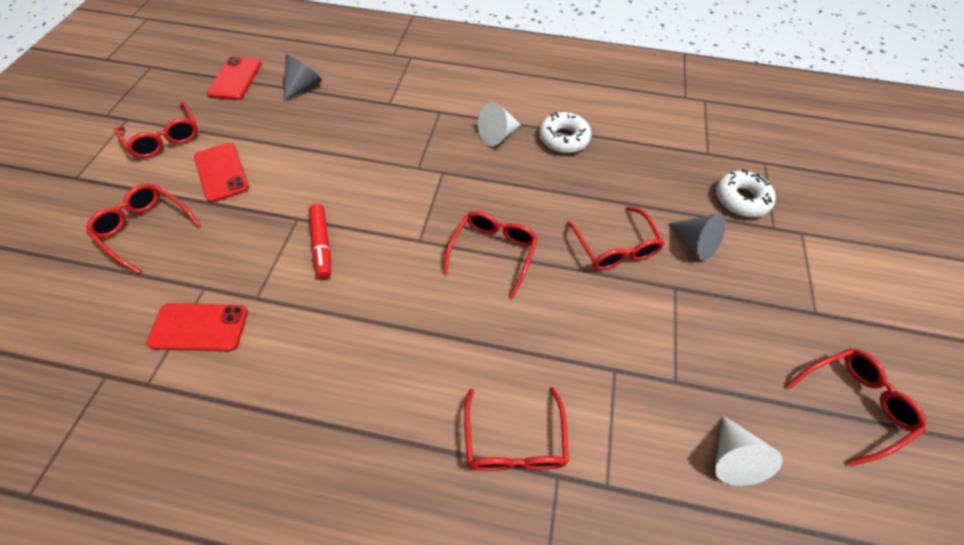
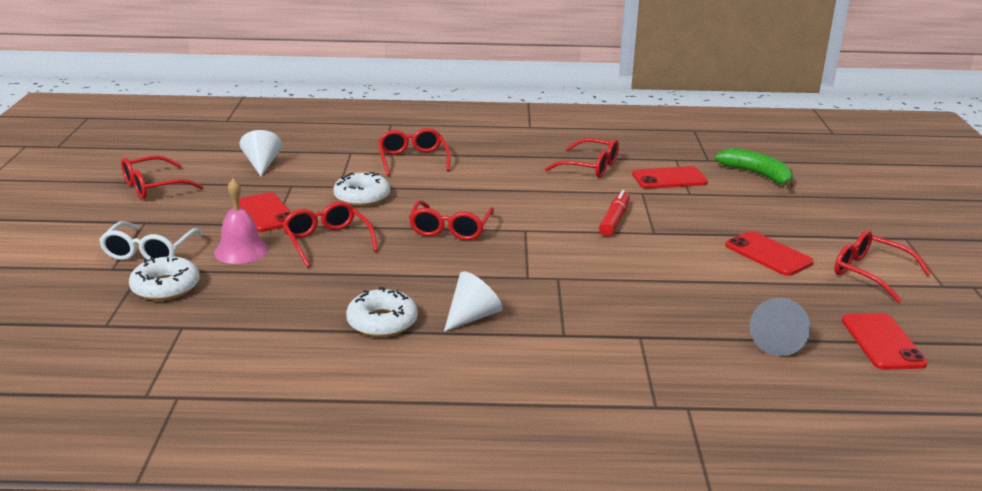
camera: 170 degrees right, 30 degrees down
red glasses [86,184,201,274] -> red glasses moved to [545,138,619,178]
red marker [309,204,331,279] -> red marker turned 45 degrees clockwise [599,190,630,236]
grey cone [669,213,726,261] -> pink bell [214,178,268,264]
none -> white glasses [99,221,204,260]
none -> red phone [239,192,292,232]
none -> white donut [333,172,390,206]
none -> green banana [715,148,793,189]

